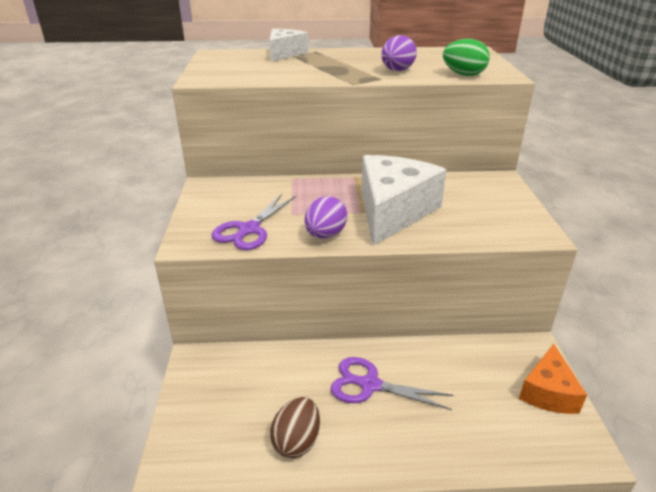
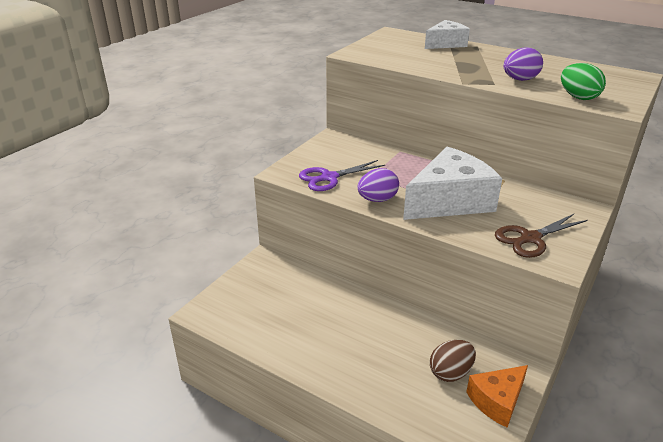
camera: 35 degrees right, 0 degrees up
brown egg [270,397,320,458] -> brown egg moved to [430,340,476,382]
purple scissors [330,357,453,410] -> none
none -> brown scissors [495,213,588,258]

